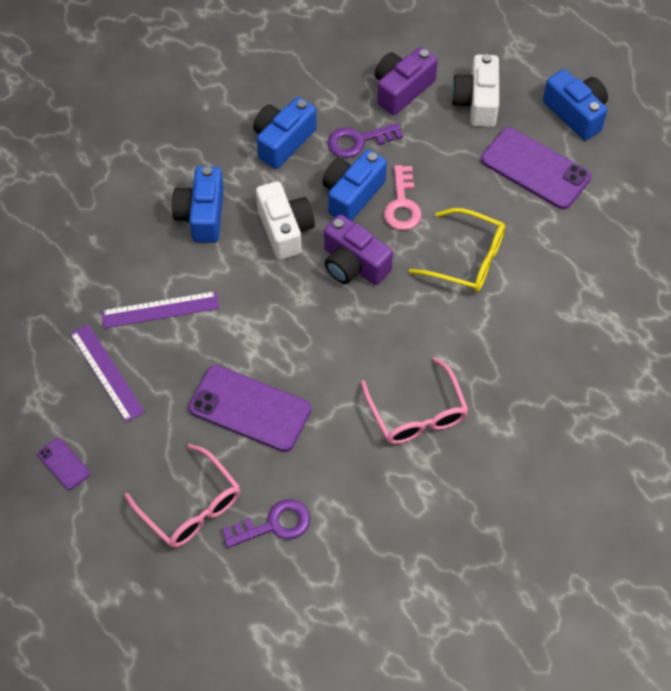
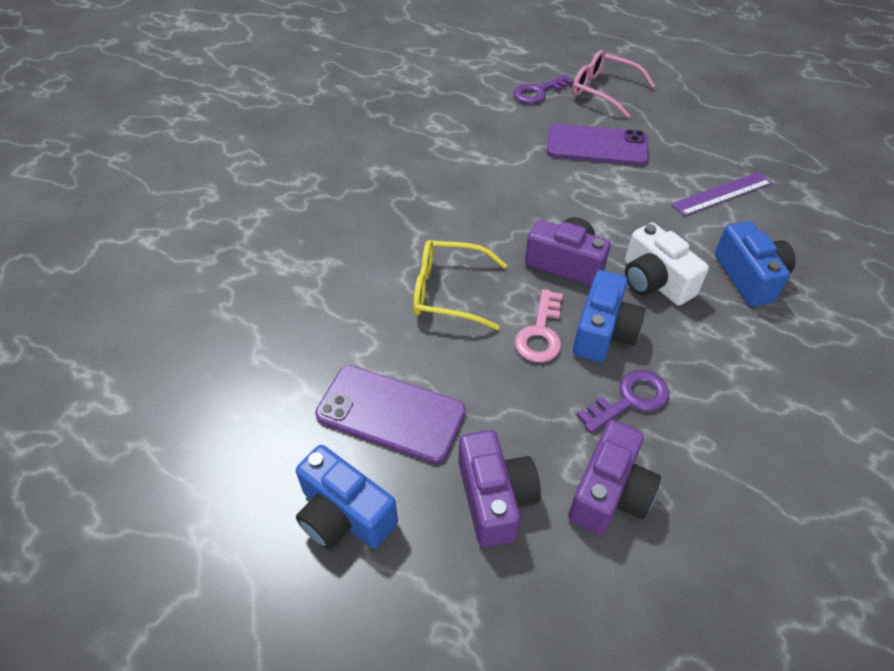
camera: 165 degrees right, 10 degrees down
purple phone [38,438,90,490] -> none
purple ruler [70,324,145,423] -> none
blue camera [253,97,317,169] -> none
pink glasses [361,357,469,444] -> none
pink key [384,165,422,230] -> pink key turned 150 degrees counterclockwise [515,289,563,362]
white camera [451,54,499,127] -> purple camera [458,430,541,548]

